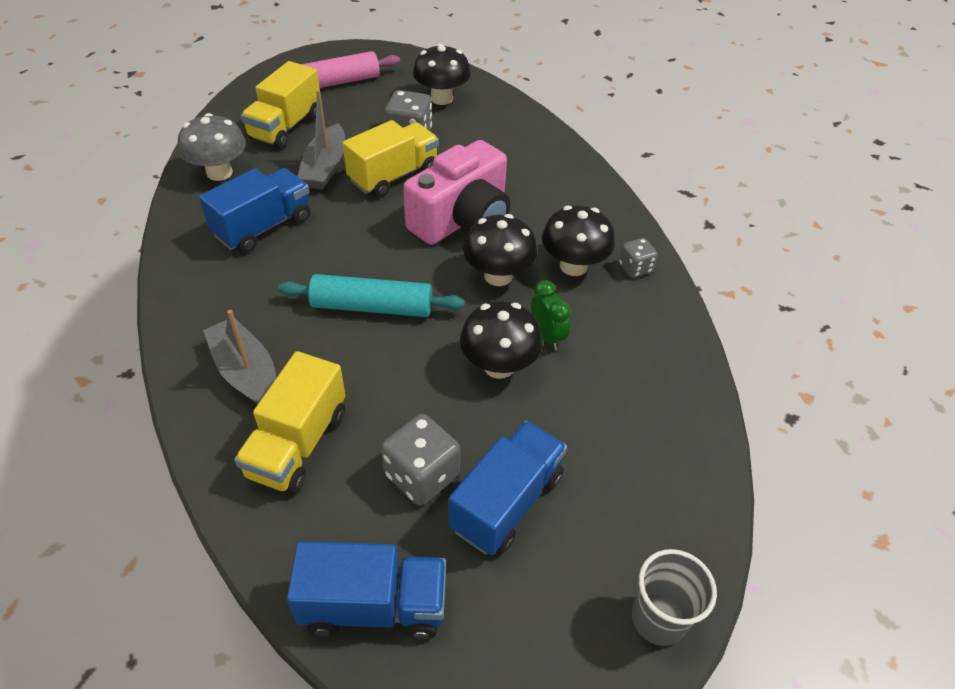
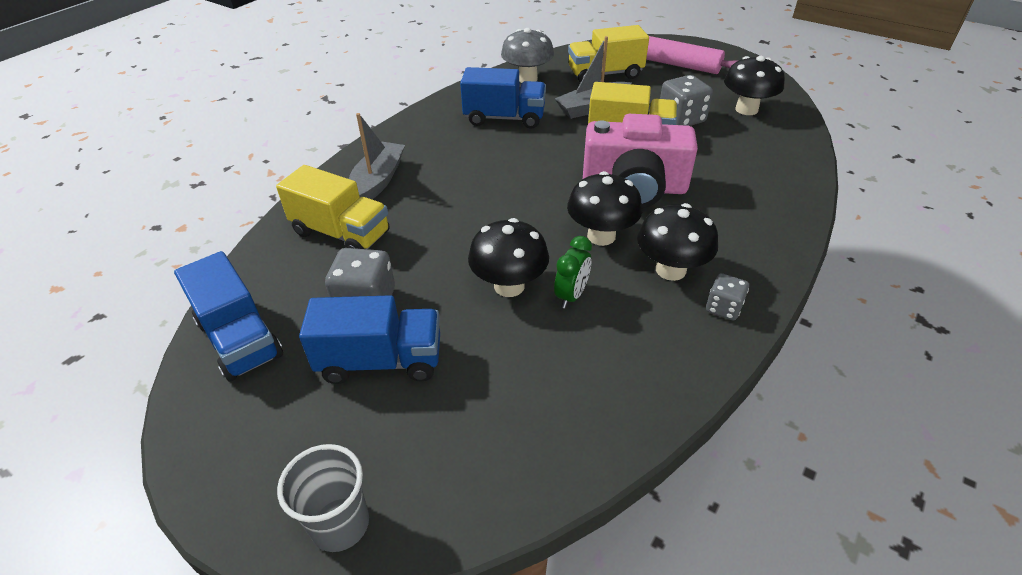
camera: 55 degrees right, 5 degrees down
yellow truck [234,351,346,494] -> yellow truck turned 135 degrees counterclockwise [276,165,389,249]
turquoise rolling pin [278,274,465,317] -> none

